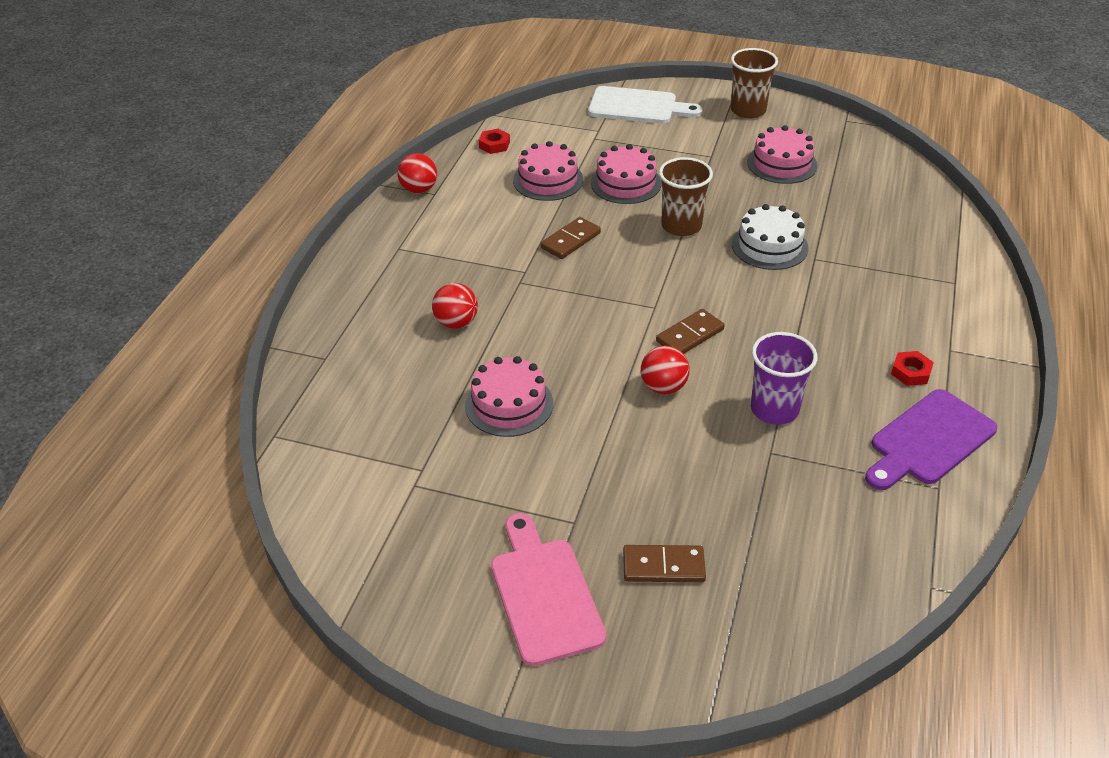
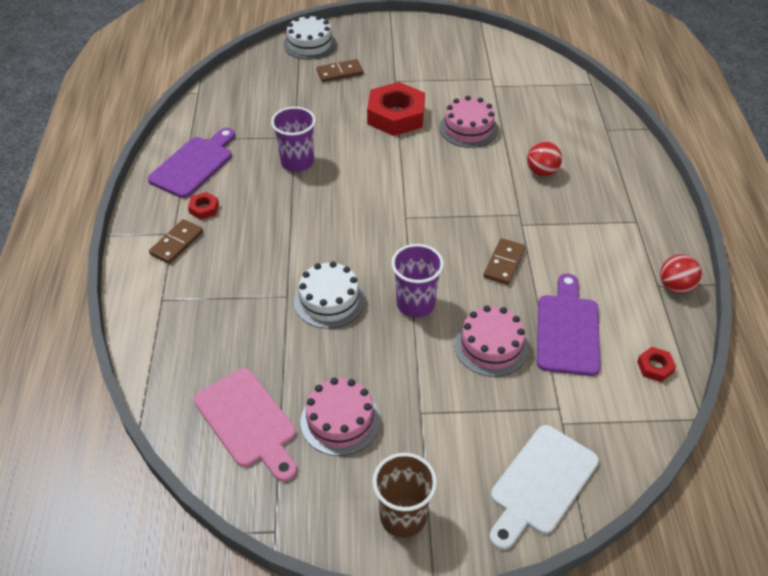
camera: 160 degrees right, 5 degrees up
pink cutting board [491,513,606,666] -> pink cutting board moved to [194,368,297,482]
pink cake [513,141,583,201] -> purple cutting board [537,274,601,376]
white cutting board [588,86,703,124] -> white cutting board turned 45 degrees counterclockwise [489,425,599,550]
red ball [641,346,690,394] -> none
brown domino [656,309,725,354] -> brown domino moved to [149,219,203,264]
brown cup [659,157,713,236] -> purple cup [391,244,444,317]
none -> white cake [283,14,336,60]
none -> red nut [367,82,425,136]

